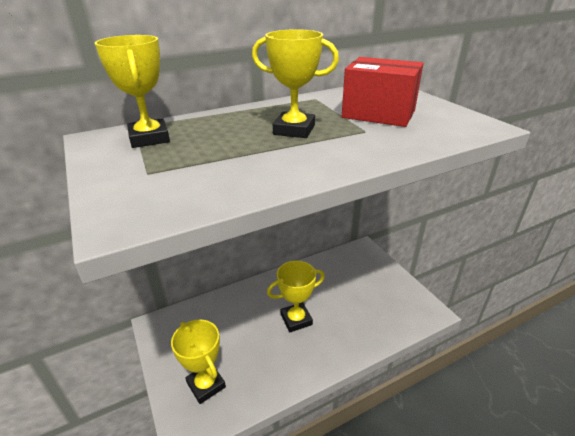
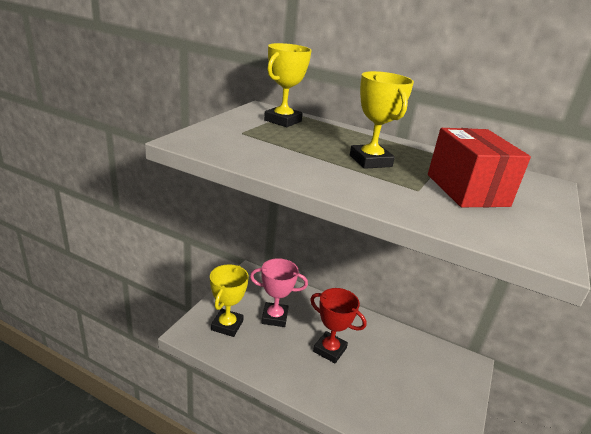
camera: 50 degrees right, 5 degrees down
yellow trophy [267,261,325,332] -> red trophy [310,288,366,363]
none -> pink trophy [250,258,308,327]

